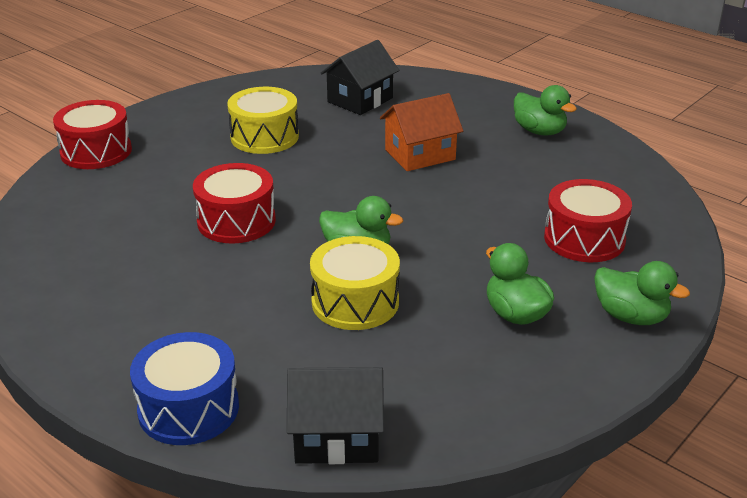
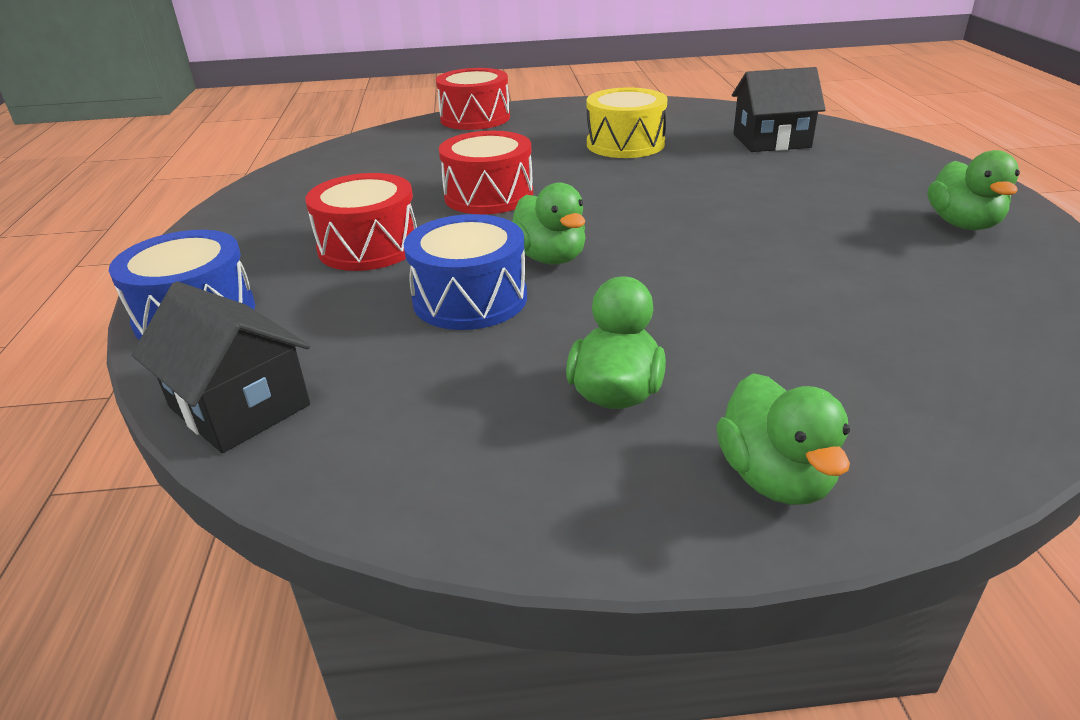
camera: 45 degrees right, 0 degrees up
yellow drum [310,236,400,330] -> blue drum [404,214,527,330]
orange house [380,93,463,171] -> none
red drum [544,179,632,262] -> red drum moved to [305,173,417,271]

